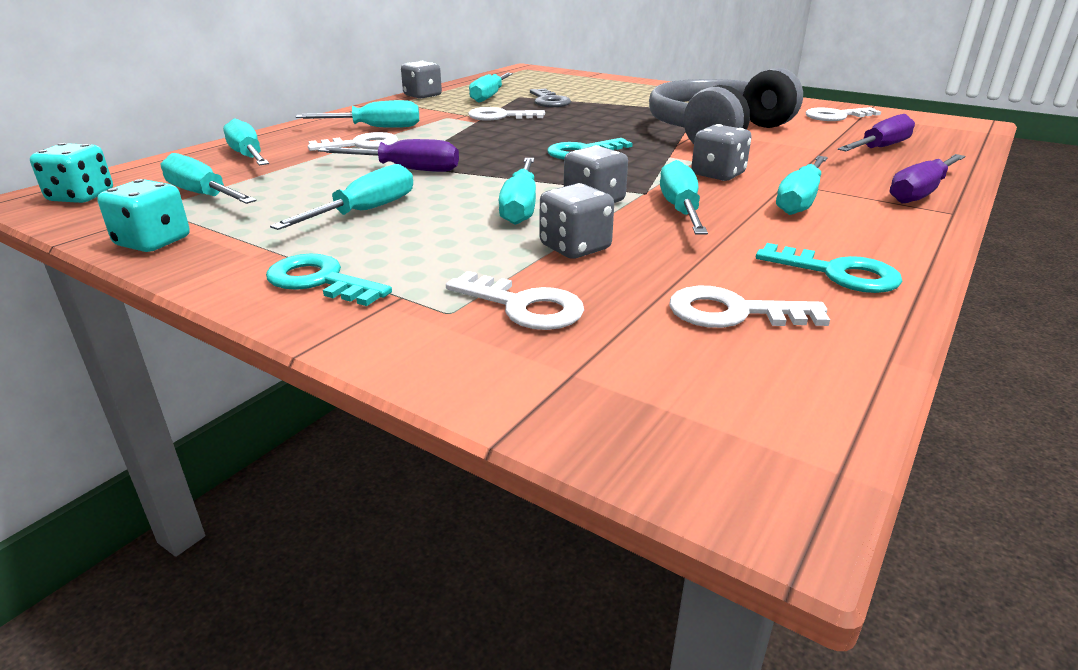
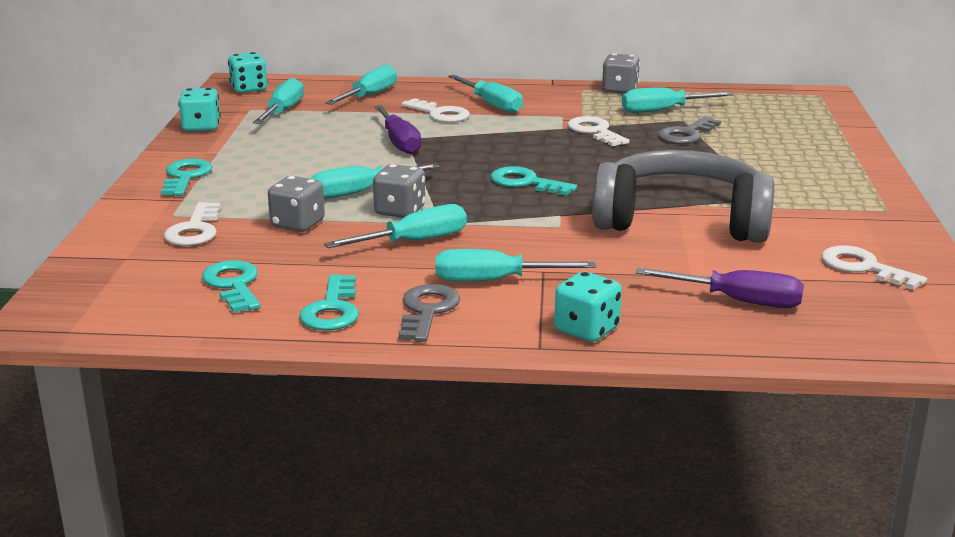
camera: 60 degrees right, 5 degrees down
turquoise screwdriver [270,164,413,230] -> none
white key [669,286,830,328] -> turquoise key [202,260,261,313]
grey dice [691,124,752,181] -> none
purple screwdriver [890,154,965,203] -> turquoise dice [554,271,622,342]
none -> grey key [399,284,460,342]

